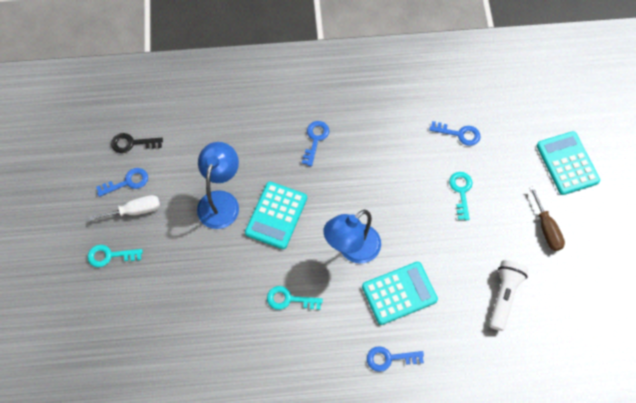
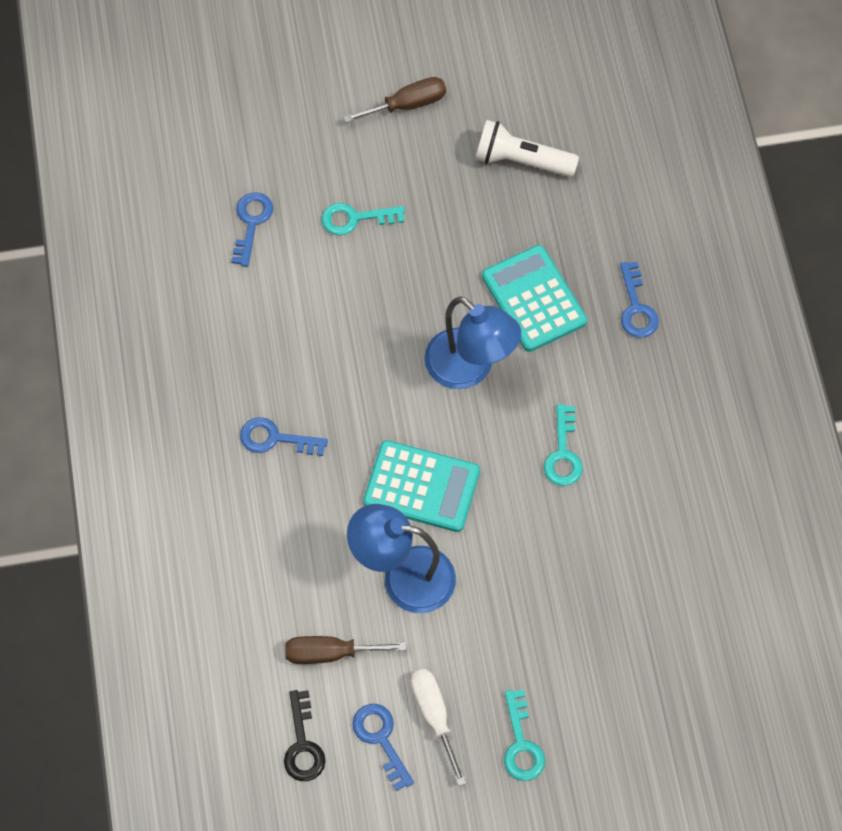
camera: 95 degrees left, 0 degrees up
turquoise calculator [537,131,600,195] -> none
none -> brown screwdriver [285,636,407,664]

